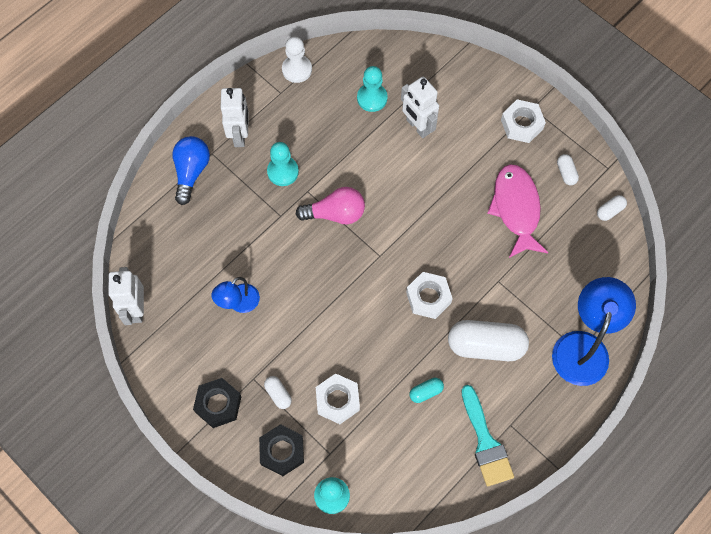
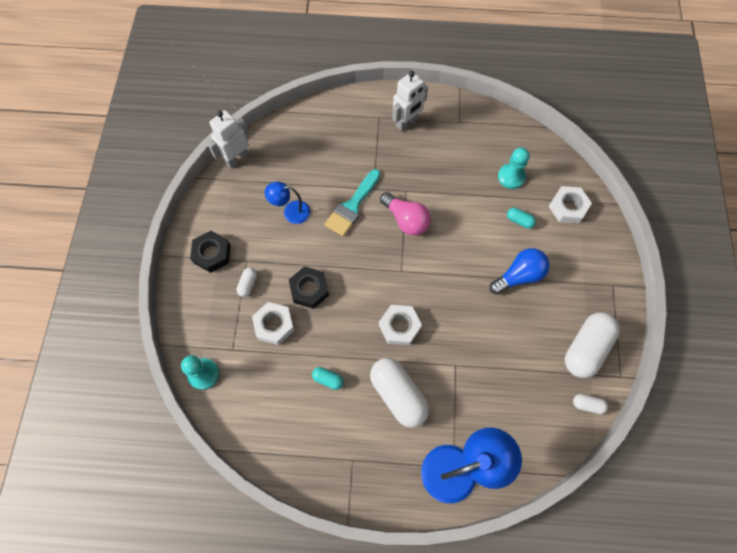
camera: 50 degrees right, 0 degrees up
blue light bulb [172,136,210,205] -> blue light bulb moved to [490,248,550,295]
black nut [259,424,304,476] -> black nut moved to [289,266,329,309]
turquoise pawn [267,142,299,186] -> none
white pawn [282,37,312,83] -> none
white robot [401,76,439,138] -> turquoise capsule [507,208,536,229]
turquoise brush [461,385,514,486] -> turquoise brush moved to [325,169,380,236]
pink fish [487,164,548,258] -> none
white nut [501,99,546,143] -> white nut moved to [548,186,592,224]
white capsule [557,154,579,185] -> white capsule [565,312,620,378], size x2.22

